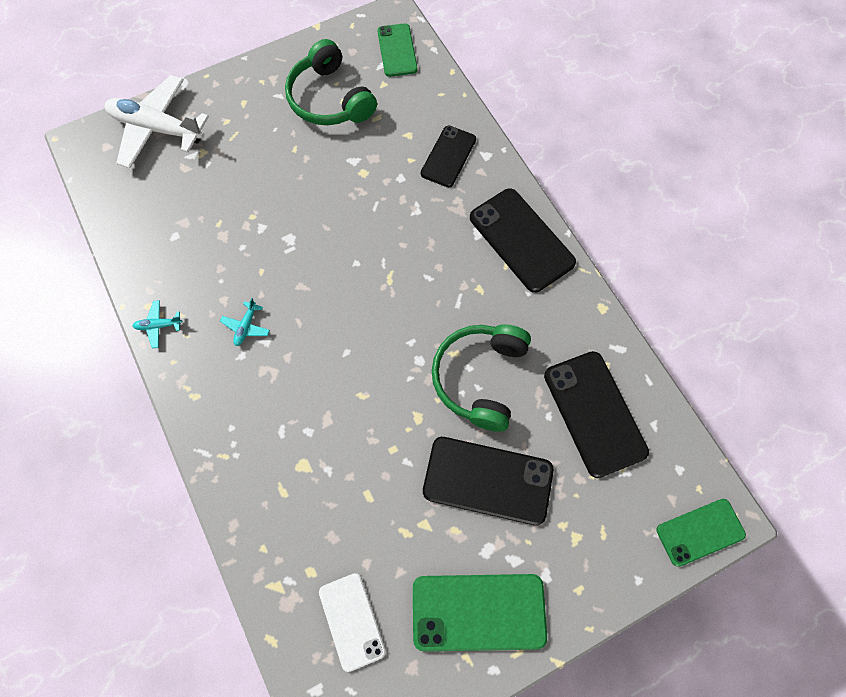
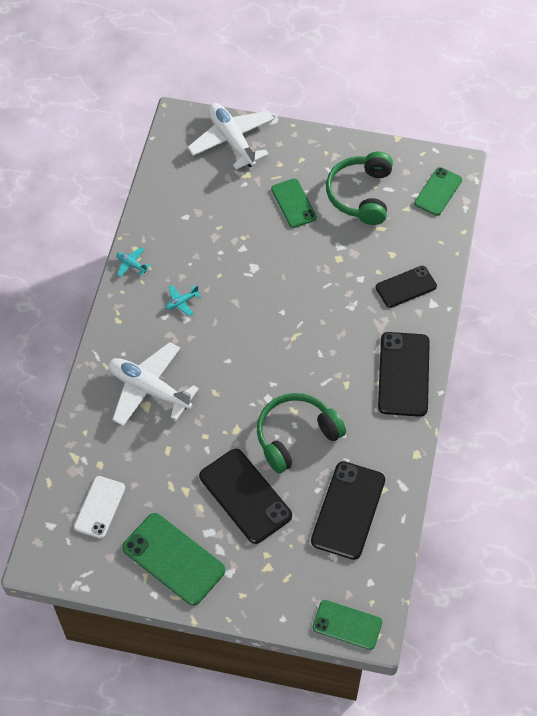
camera: 40 degrees right, 10 degrees down
none -> white plane [108,342,199,426]
none -> green phone [271,179,317,228]

